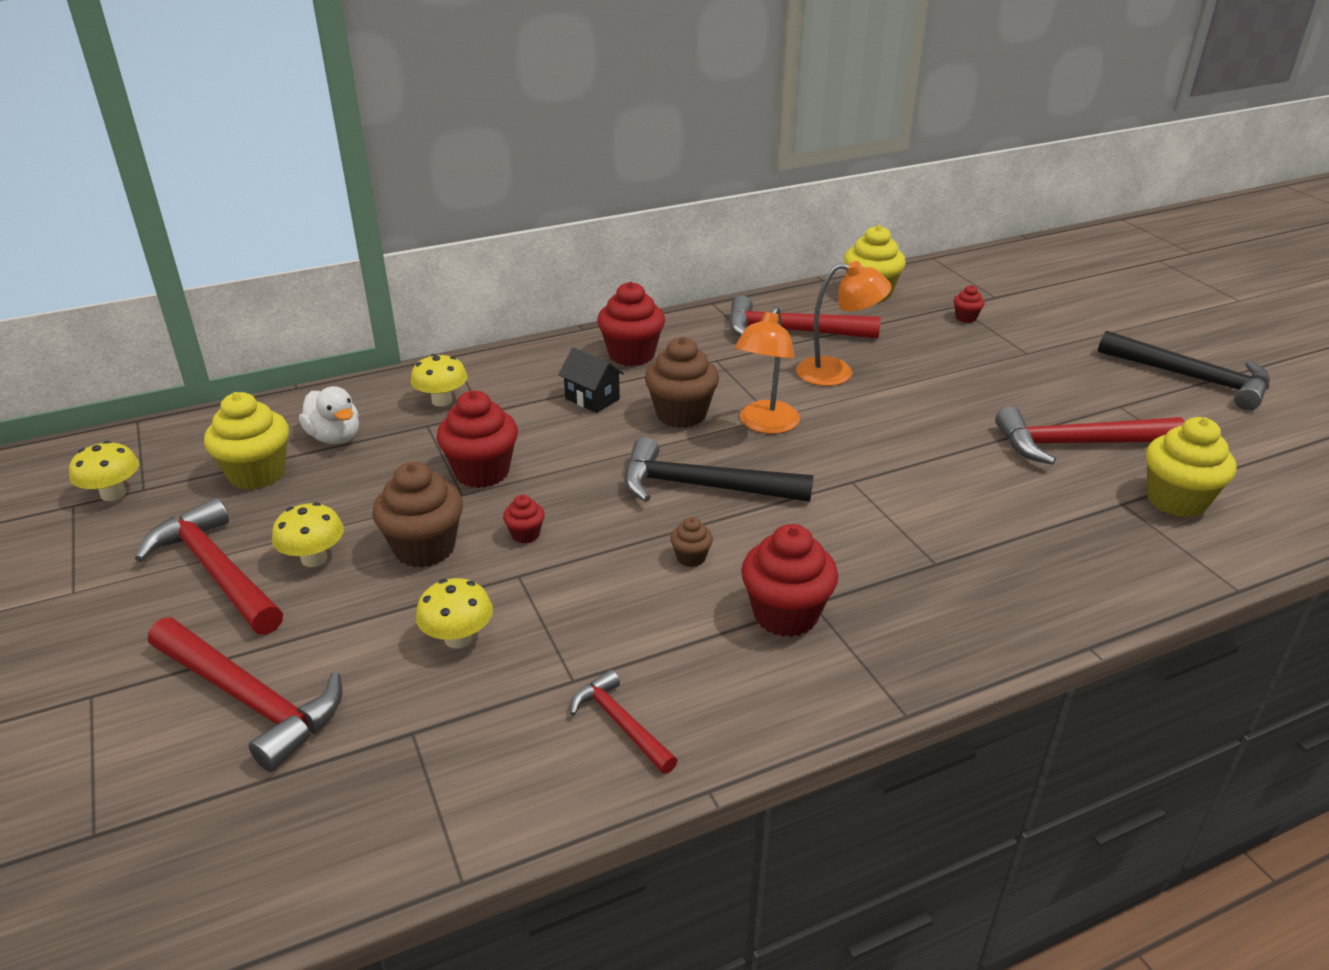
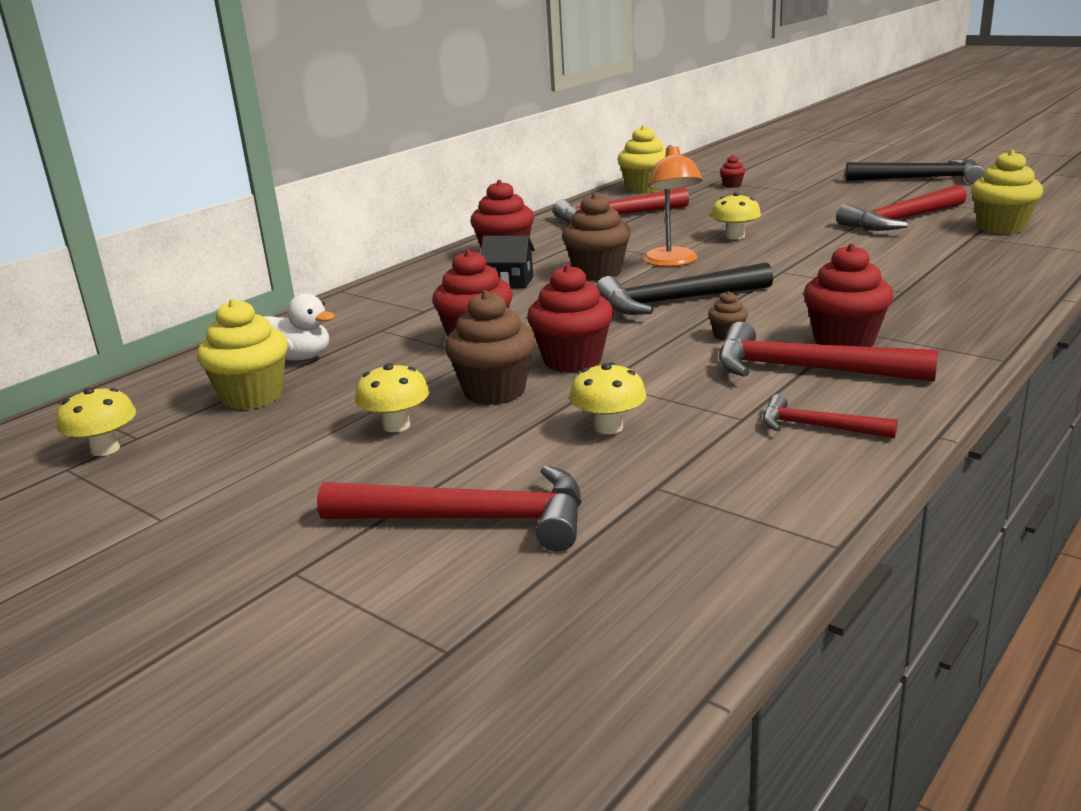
camera: 25 degrees left, 10 degrees down
red hammer [135,497,283,635] -> red hammer moved to [719,322,938,382]
yellow mushroom [410,354,468,406] -> yellow mushroom moved to [711,192,761,240]
red cupcake [503,495,545,544] -> red cupcake [527,264,613,372], size x2.09
orange lamp [796,261,892,386] -> none

